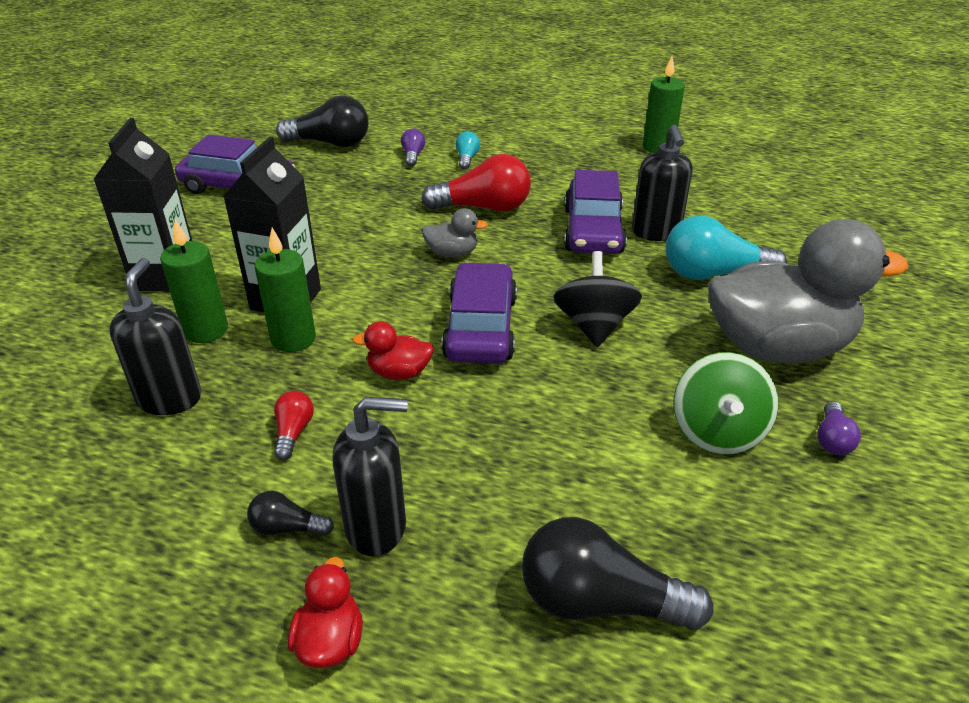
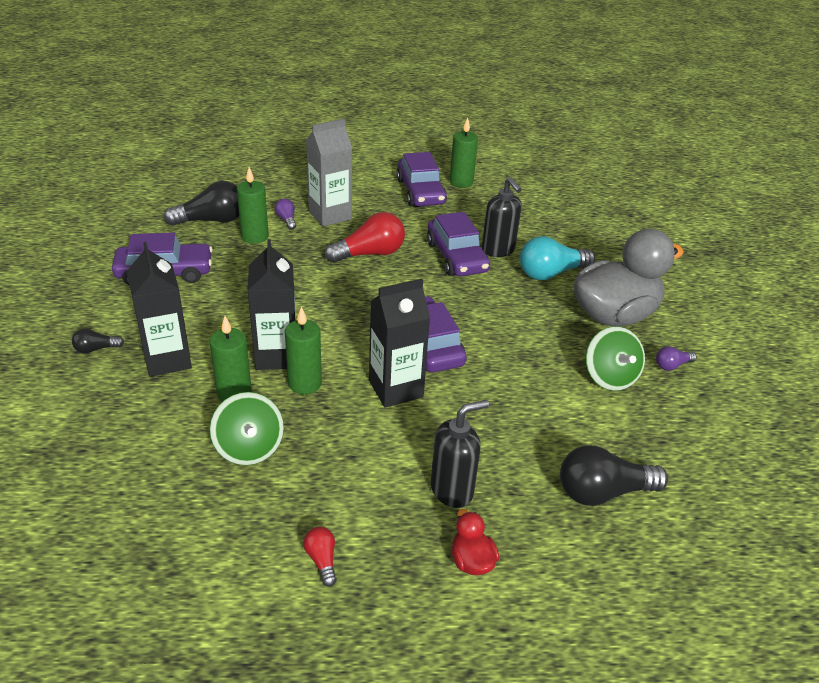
camera: 25 degrees left, 0 degrees up
black soap dispenser [109,258,202,415] -> green spinning top [210,392,284,465]
black light bulb [247,491,334,536] -> black light bulb moved to [72,329,124,354]
red light bulb [274,391,314,460] -> red light bulb moved to [303,527,337,587]
red duck [352,321,434,380] -> black carton [369,279,430,408]
grey duck [422,208,488,257] -> none
turquoise light bulb [456,131,480,170] -> grey carton [306,119,352,227]
black spinning top [554,251,642,347] -> none
purple light bulb [817,401,861,455] -> purple light bulb turned 75 degrees clockwise [656,346,697,371]
none -> green candle [237,167,269,244]
none -> purple car [396,152,447,206]

